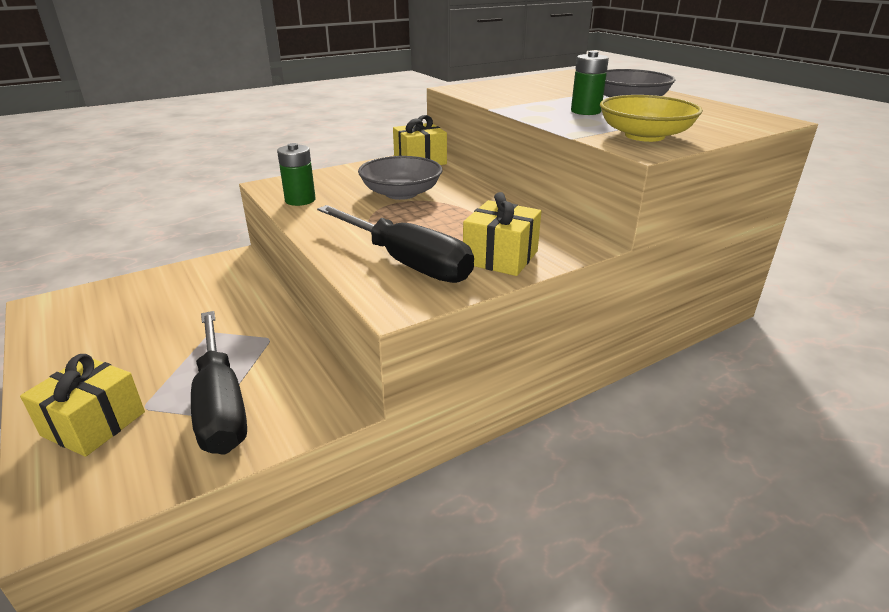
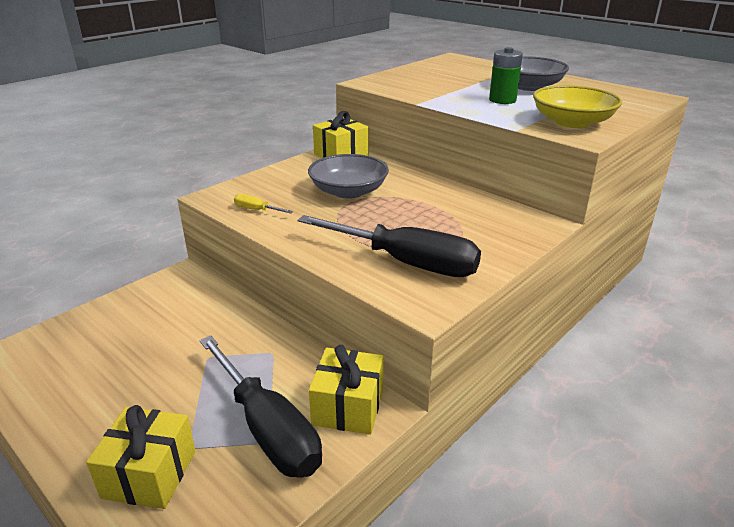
camera: 15 degrees left, 0 degrees up
green battery [277,143,316,206] -> yellow screwdriver [234,194,294,213]
yellow gift [463,192,541,276] -> yellow gift moved to [309,345,384,435]

